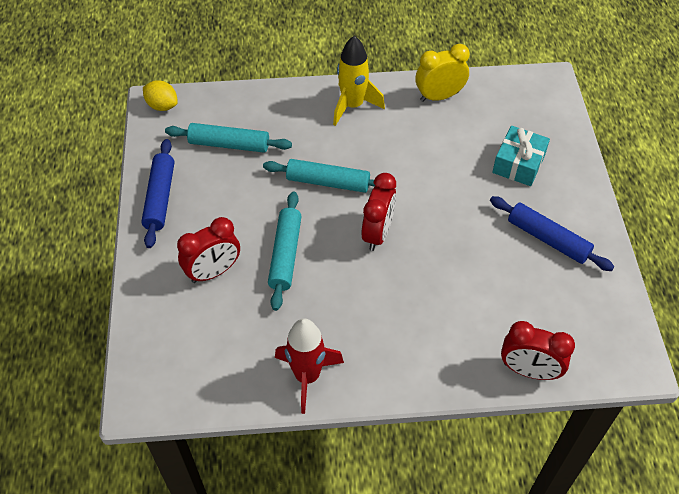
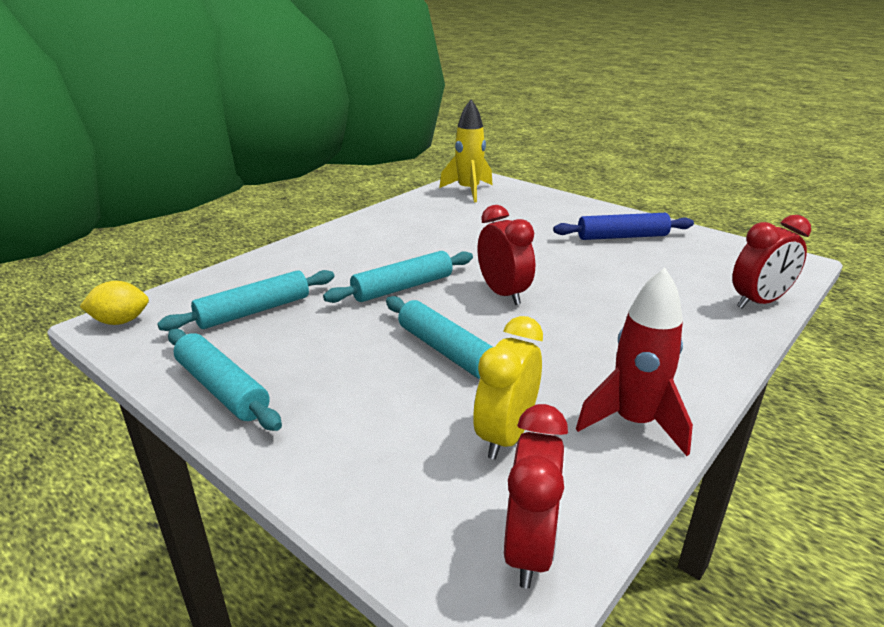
camera: 45 degrees left, 25 degrees down
blue rolling pin [141,139,174,248] -> turquoise rolling pin [168,329,282,431]
red clock [177,217,240,283] -> red clock moved to [504,404,568,589]
yellow rocket [333,36,385,126] -> yellow rocket moved to [439,100,493,202]
yellow clock [416,44,470,102] -> yellow clock moved to [473,316,543,460]
turquoise gift [492,126,550,186] -> none

